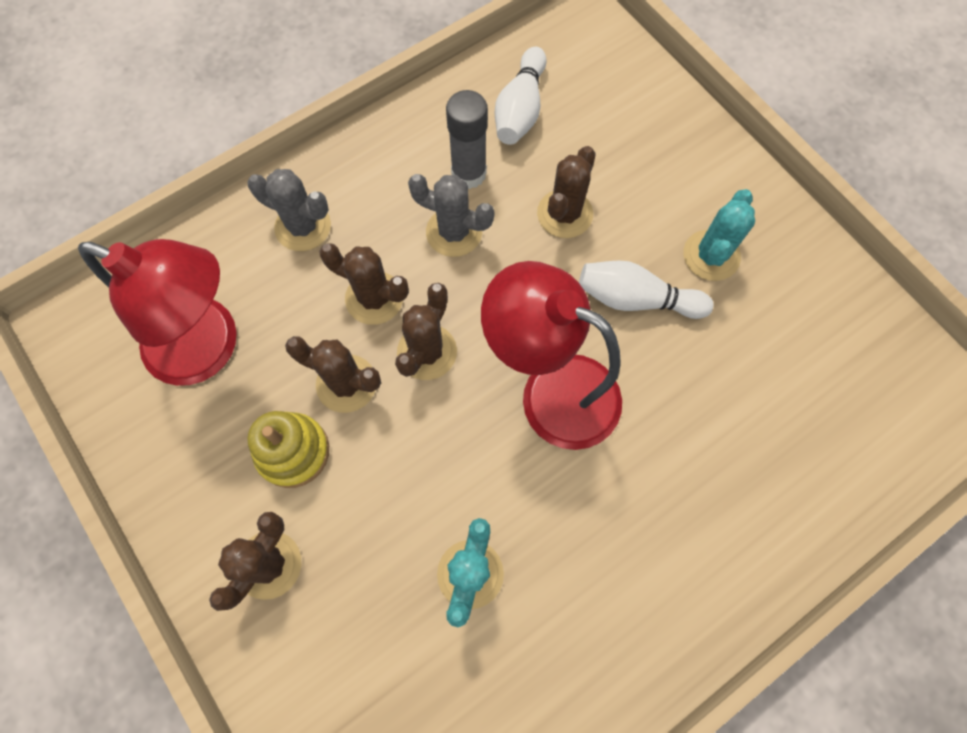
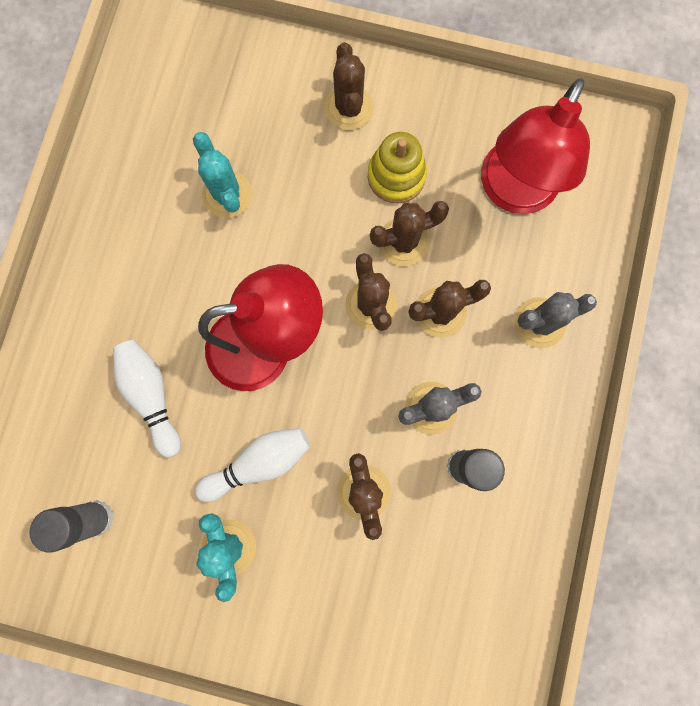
camera: 140 degrees right, 10 degrees up
red lamp [78,239,237,386] -> red lamp turned 45 degrees counterclockwise [481,78,590,214]
white bowling pin [495,47,547,145] -> white bowling pin moved to [113,340,181,458]
none -> grey glue stick [29,500,114,553]

